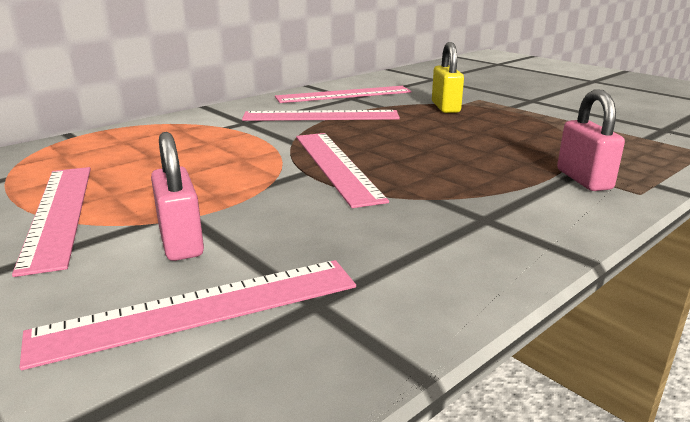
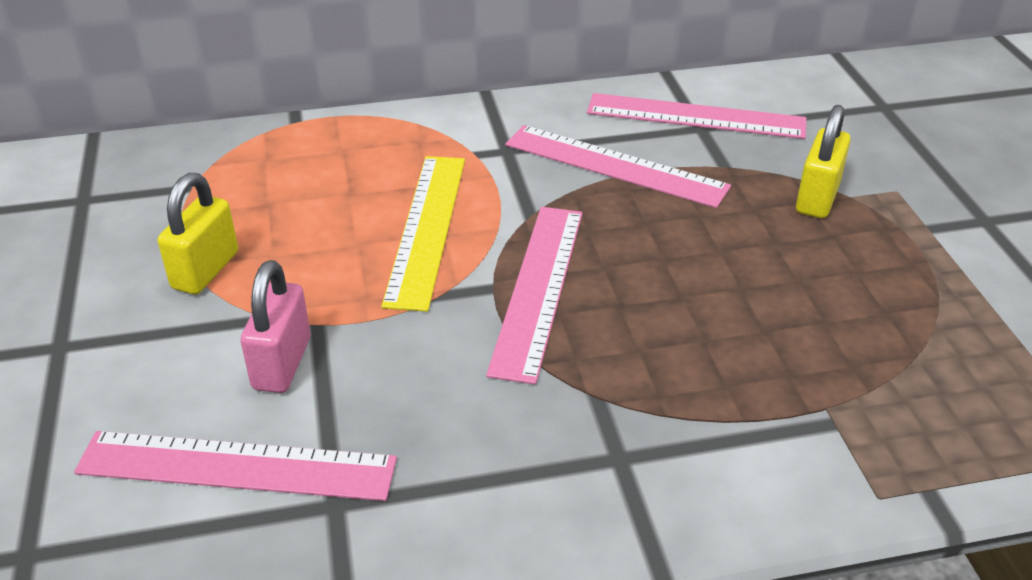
camera: 30 degrees right, 15 degrees up
pink ruler [12,167,91,277] -> yellow padlock [158,173,238,294]
pink padlock [557,89,625,191] -> none
none -> yellow ruler [381,156,465,312]

